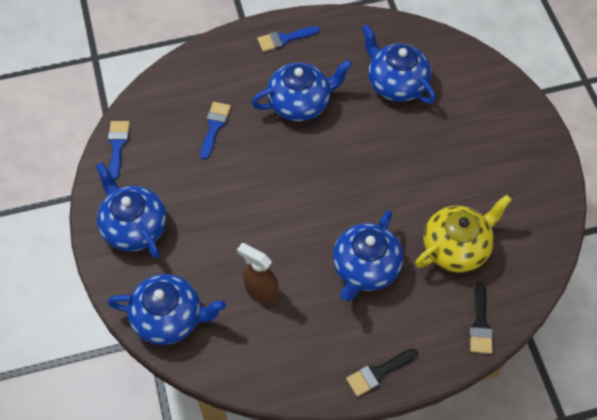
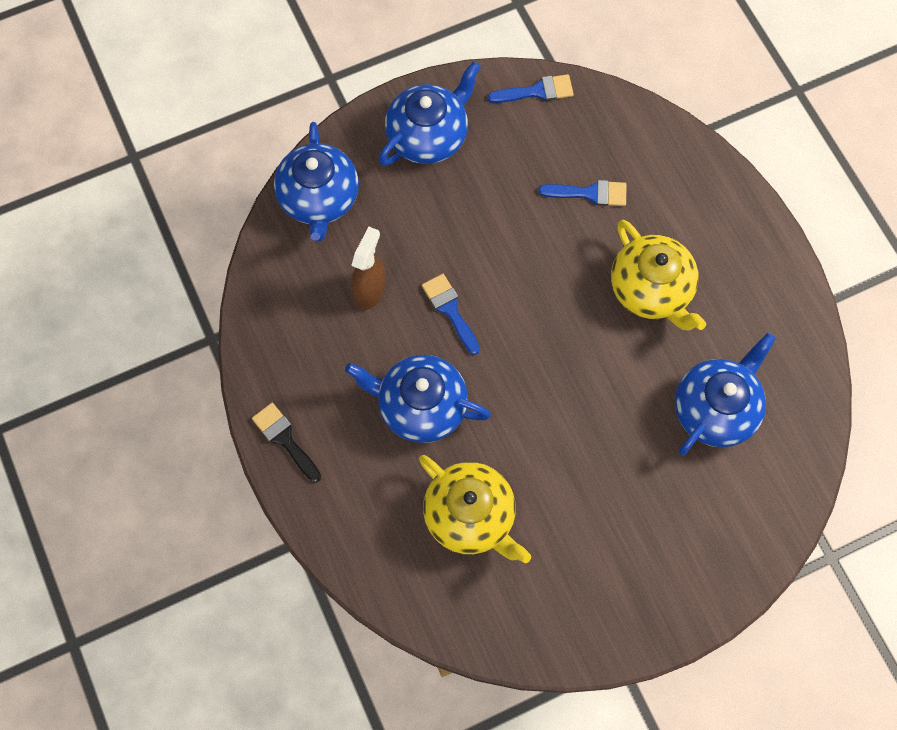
camera: 80 degrees right, 10 degrees up
blue teapot [252,60,352,121] -> yellow teapot [611,220,706,330]
blue brush [257,26,320,52] -> blue brush moved to [422,274,480,355]
black brush [469,282,493,354] -> none

